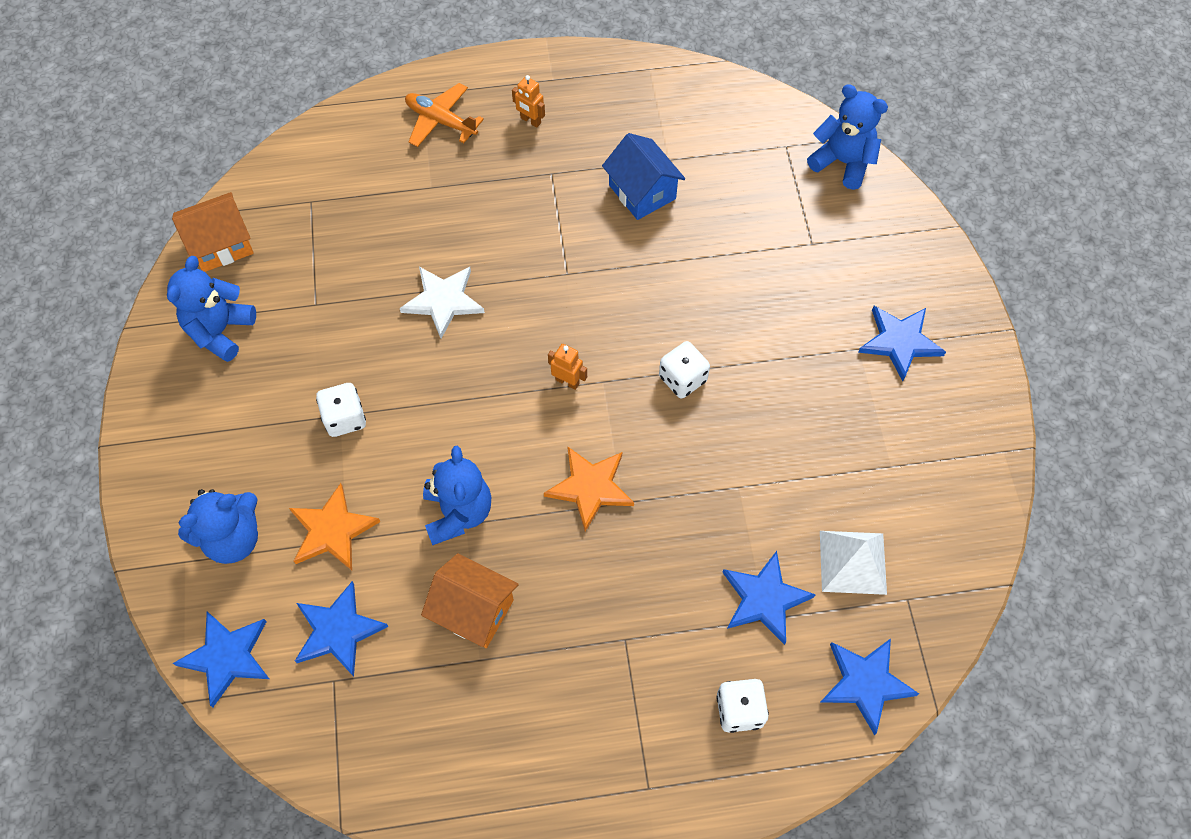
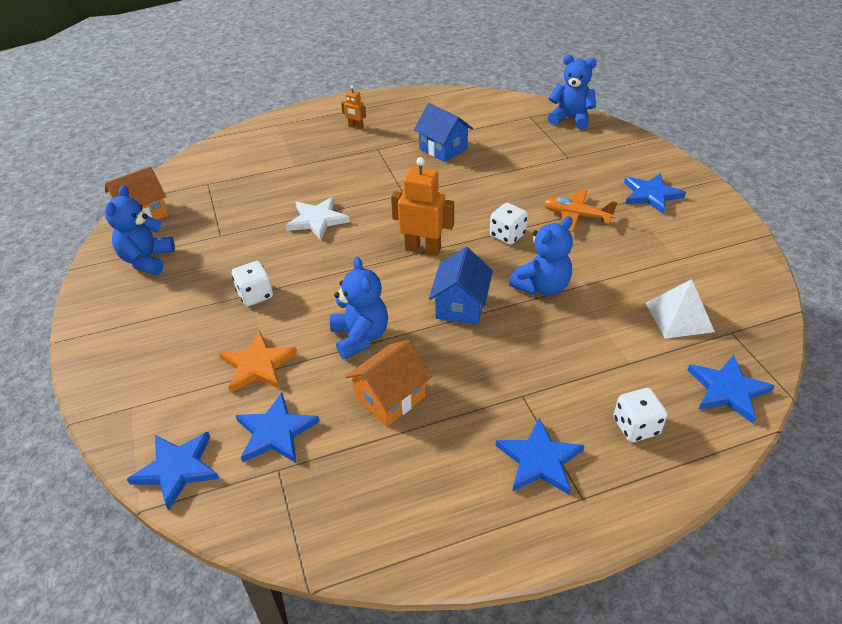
camera: 10 degrees left, 20 degrees down
blue teddy bear [178,489,258,564] -> blue teddy bear moved to [509,216,573,296]
orange plane [405,83,484,147] -> orange plane moved to [543,189,618,232]
orange house [421,553,519,648] -> orange house turned 60 degrees counterclockwise [345,340,432,426]
orange star [544,446,634,532] -> blue house [429,247,493,325]
orange robot [548,344,587,390] -> orange robot [391,157,454,256], size x1.92
blue star [722,551,816,645] -> blue star moved to [496,418,585,495]

